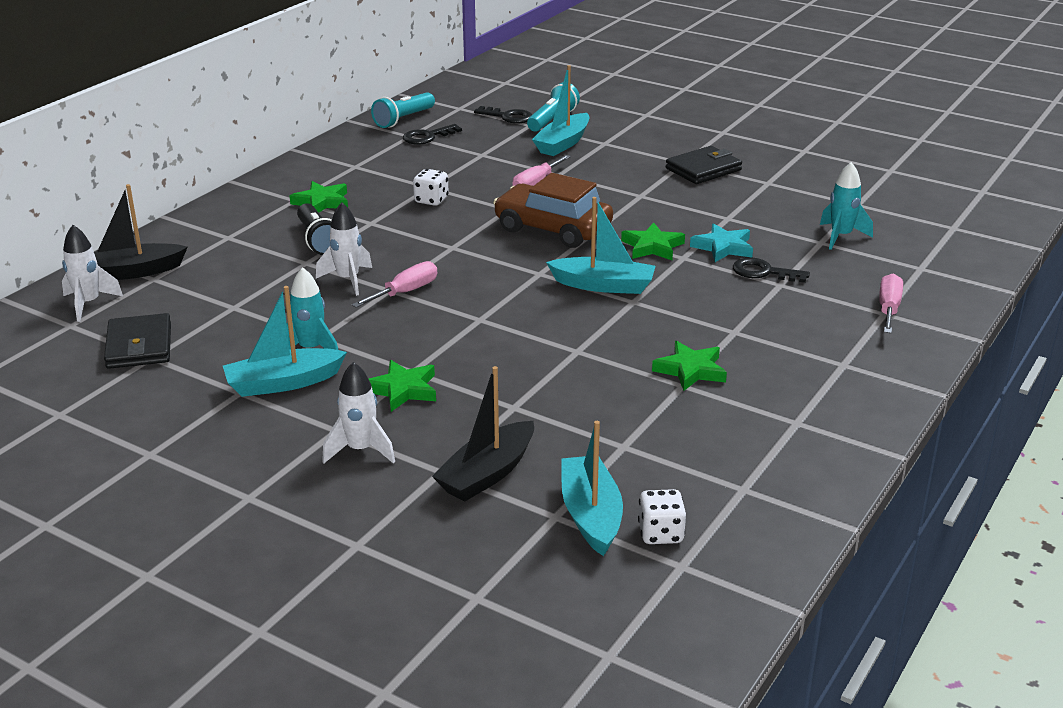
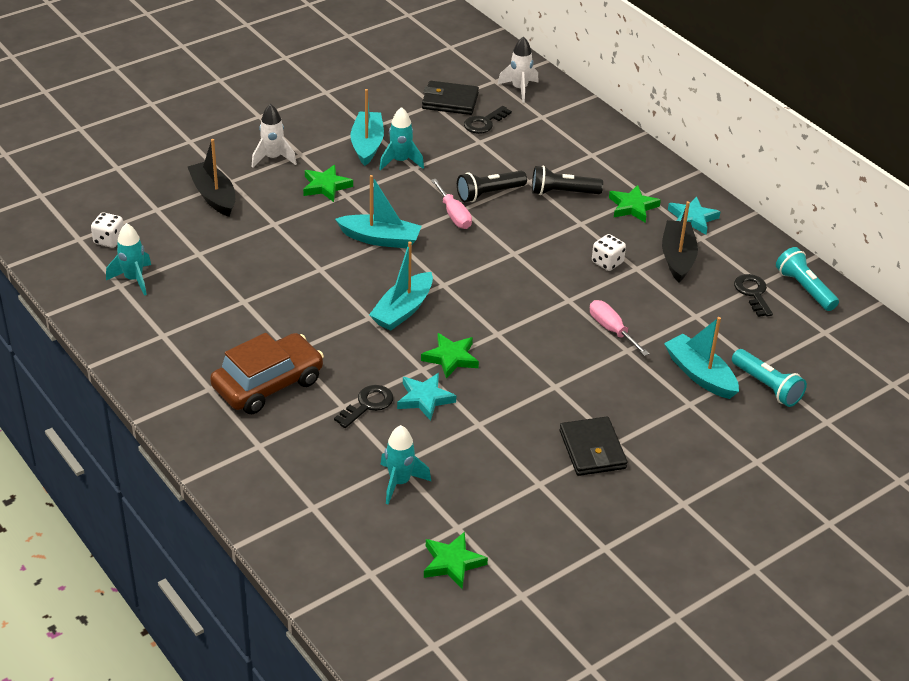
camera: 110 degrees right, 10 degrees up
black boat [94,184,188,280] -> black boat moved to [662,201,698,282]
white rocket [316,202,372,296] -> black flashlight [457,171,527,202]
black key [474,106,532,123] -> black key moved to [464,106,512,134]
brown car [493,173,613,248] -> brown car moved to [210,333,324,414]
turquoise boat [561,421,623,556] -> turquoise boat moved to [335,175,422,248]
green star [652,341,727,391] -> green star moved to [424,532,488,589]
pink screwdriver [879,273,903,333] -> none
none -> turquoise rocket [106,223,151,296]
none -> turquoise star [668,196,721,235]

